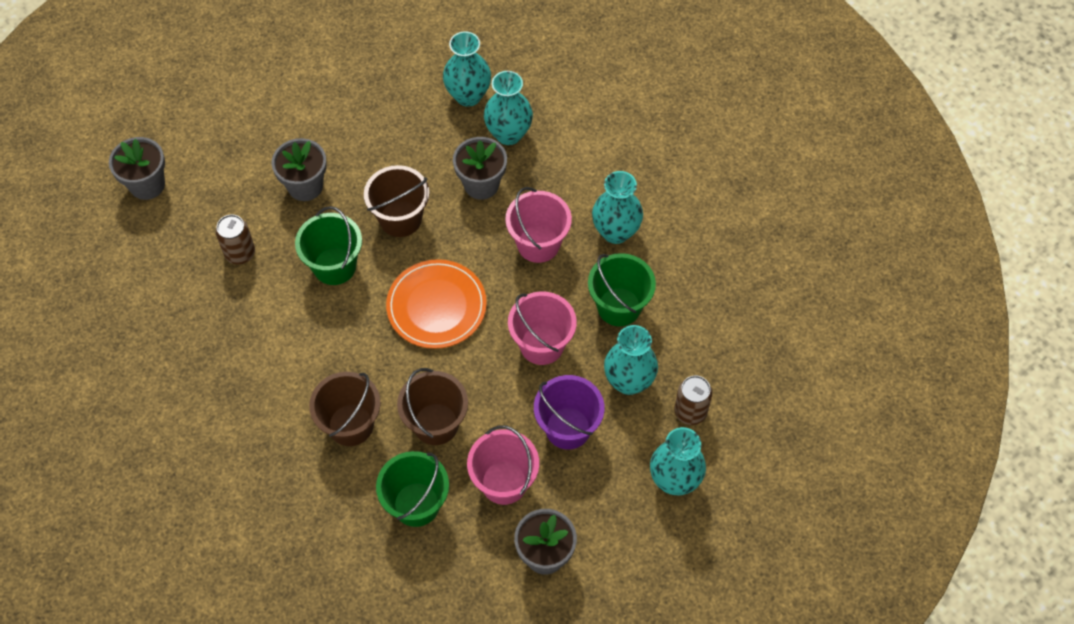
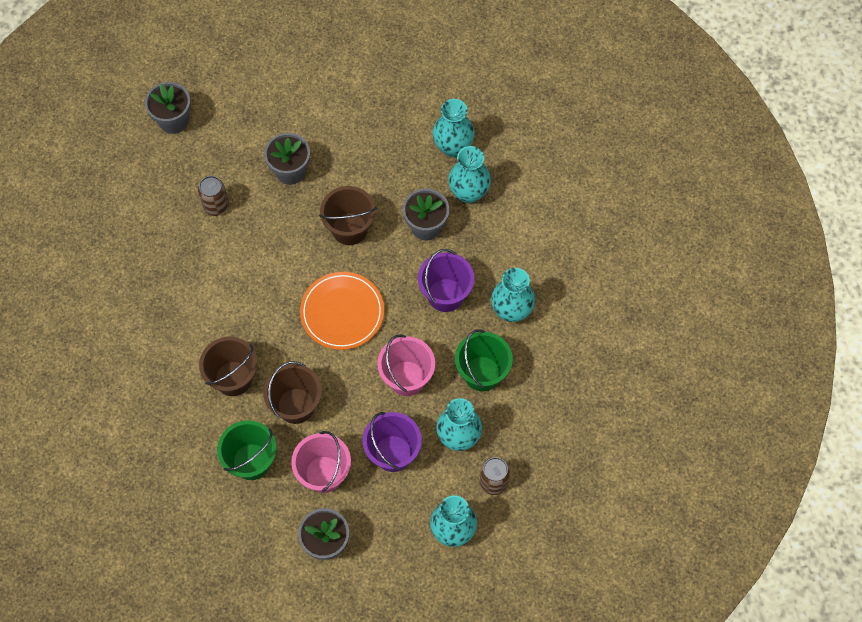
camera: 25 degrees right, 5 degrees up
green bucket [295,206,362,285] -> none
pink bucket [505,187,572,263] -> purple bucket [418,249,474,312]

